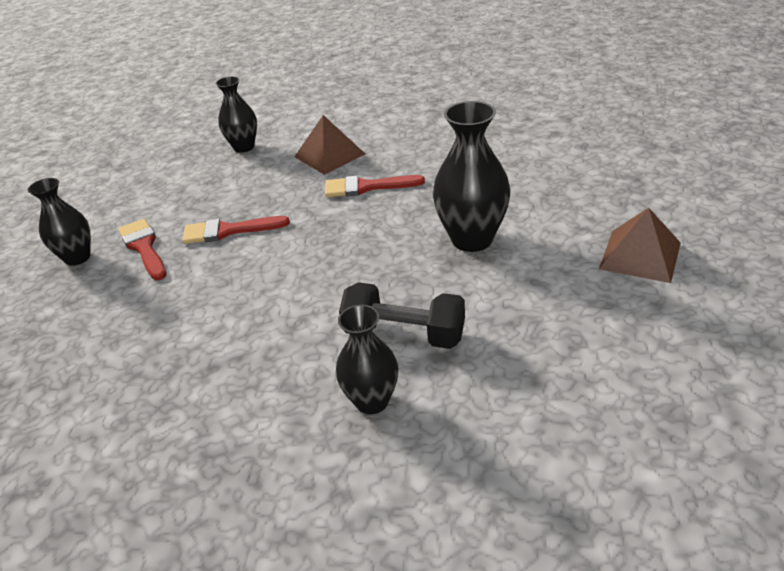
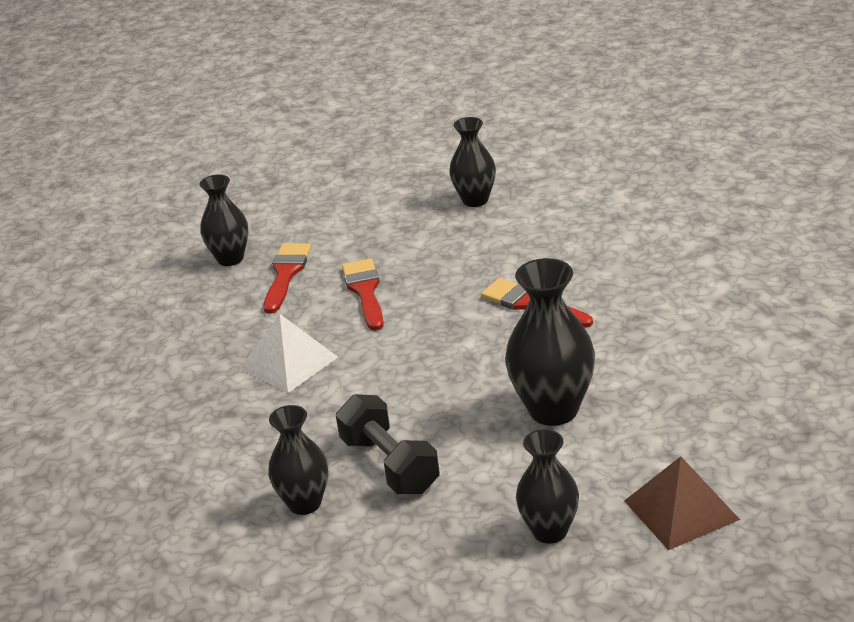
camera: 40 degrees right, 5 degrees down
red brush [182,216,290,244] -> red brush turned 45 degrees clockwise [342,259,384,331]
brown pyramid [295,115,365,175] -> none
none -> white pyramid [240,314,338,393]
none -> black vase [516,429,579,544]

